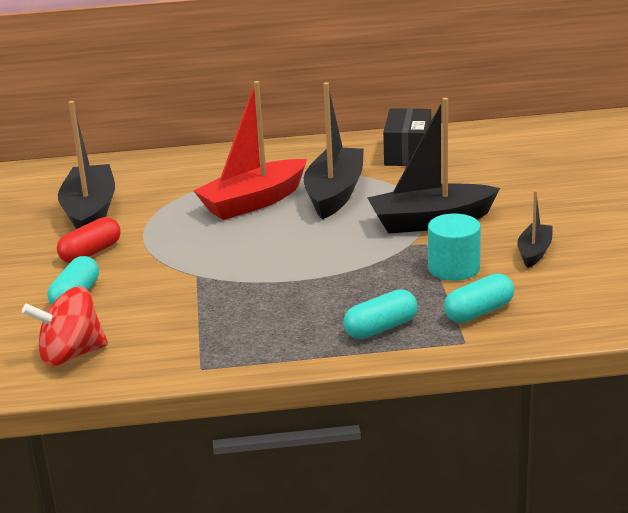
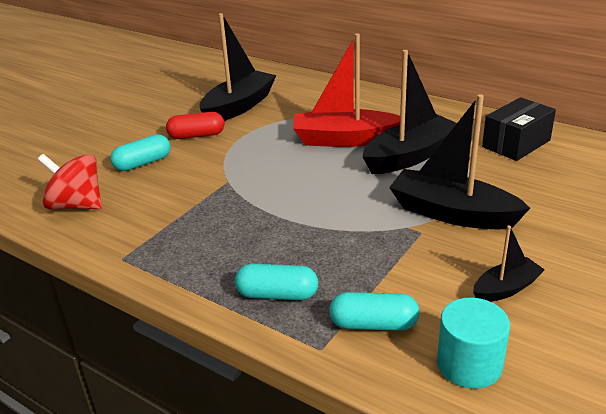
camera: 40 degrees right, 5 degrees up
turquoise cylinder [428,213,481,281] -> turquoise cylinder moved to [437,298,510,389]

